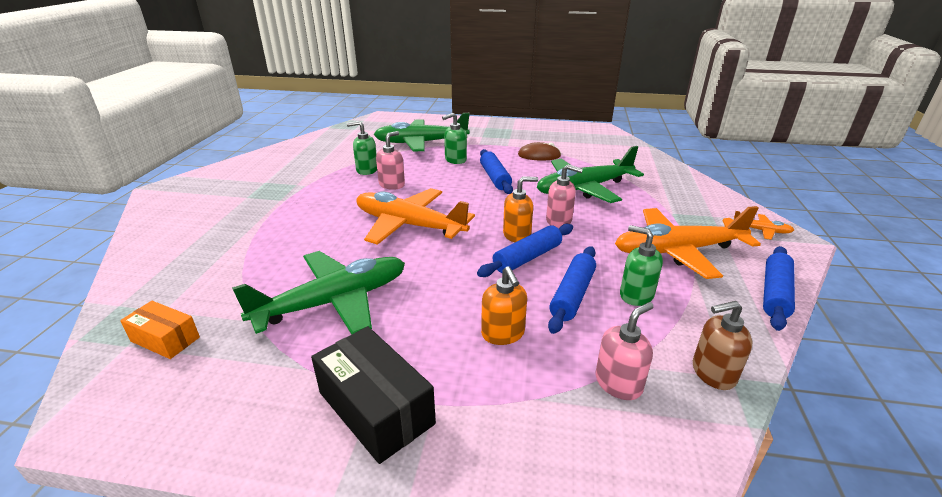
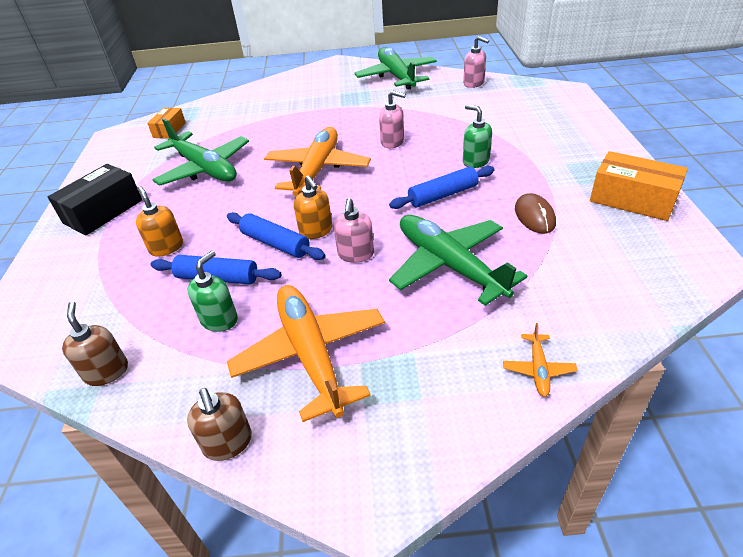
camera: 80 degrees right, 10 degrees up
green soap dispenser [347,121,377,175] -> none
green plane [373,113,470,152] -> green plane moved to [354,47,437,90]
orange soap dispenser [481,266,527,345] -> orange soap dispenser turned 90 degrees clockwise [136,186,183,256]
pink soap dispenser [596,302,654,400] -> pink soap dispenser moved to [463,36,489,88]
orange plane [733,211,794,240] -> orange plane moved to [503,323,577,397]
blue rolling pin [763,246,795,331] -> brown soap dispenser [187,388,252,461]
none -> orange box [590,151,688,221]

